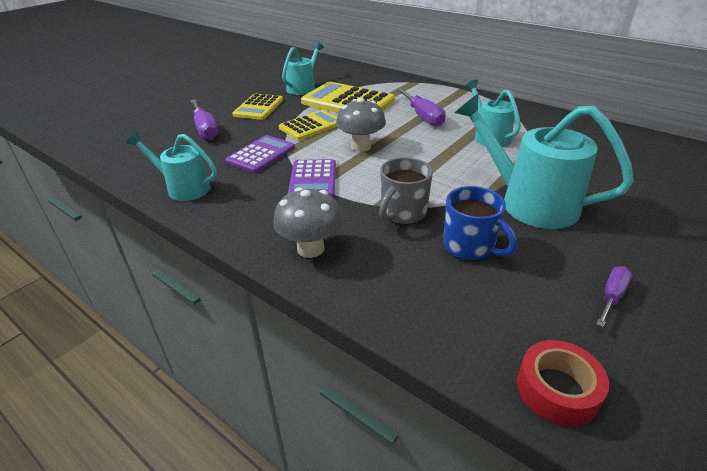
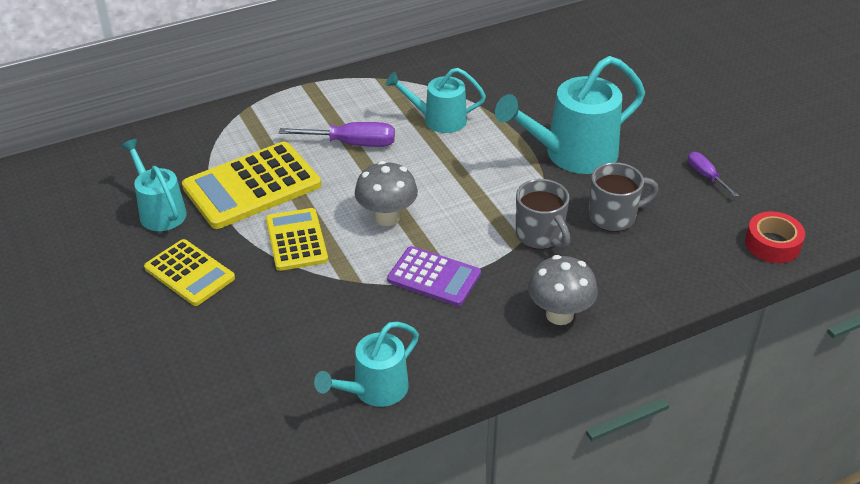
camera: 65 degrees left, 5 degrees up
purple screwdriver [190,99,219,140] -> none
purple calculator [226,135,295,173] -> none
blue mug [443,186,517,261] -> grey mug [589,162,658,232]

